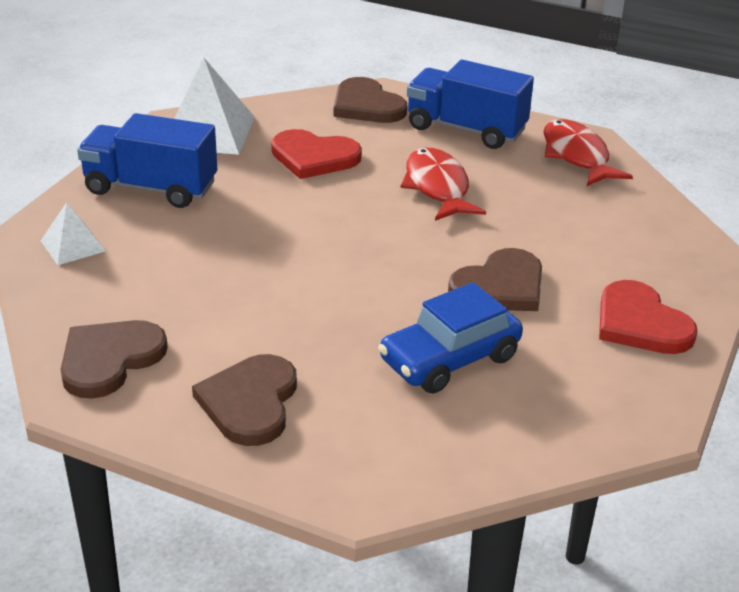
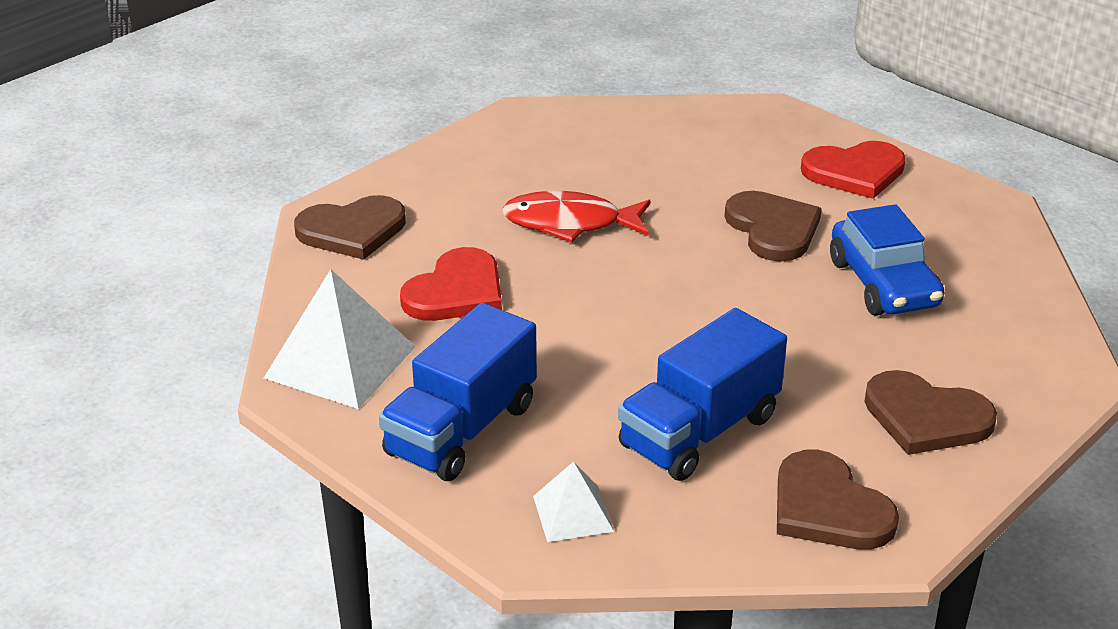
camera: 70 degrees left, 0 degrees up
blue truck [407,60,534,149] -> blue truck moved to [618,308,787,481]
red fish [543,119,633,186] -> none

